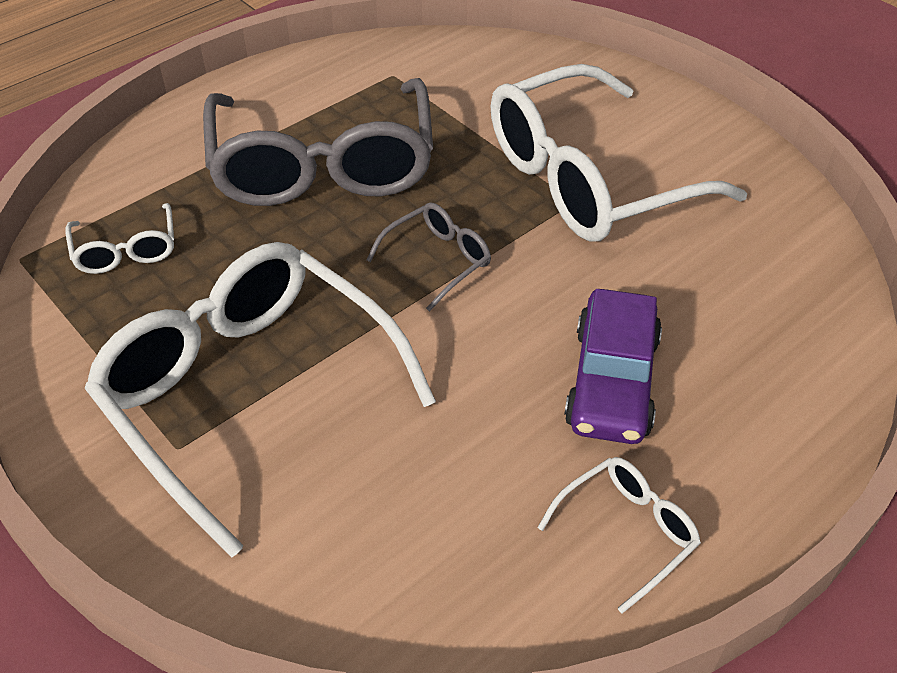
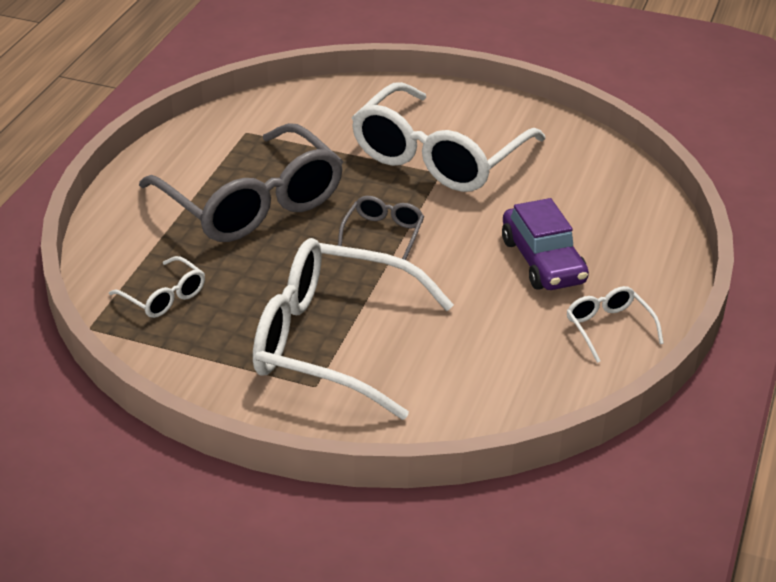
camera: 30 degrees left, 10 degrees down
white glasses [538,457,701,613] -> white glasses turned 45 degrees counterclockwise [567,286,664,363]

